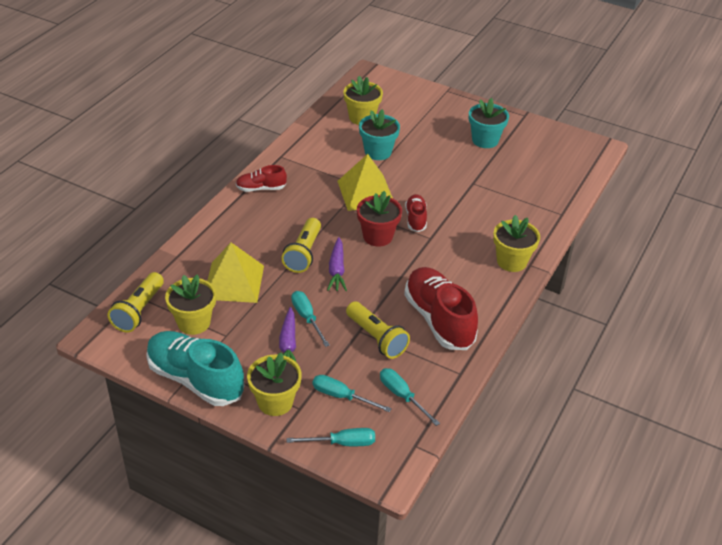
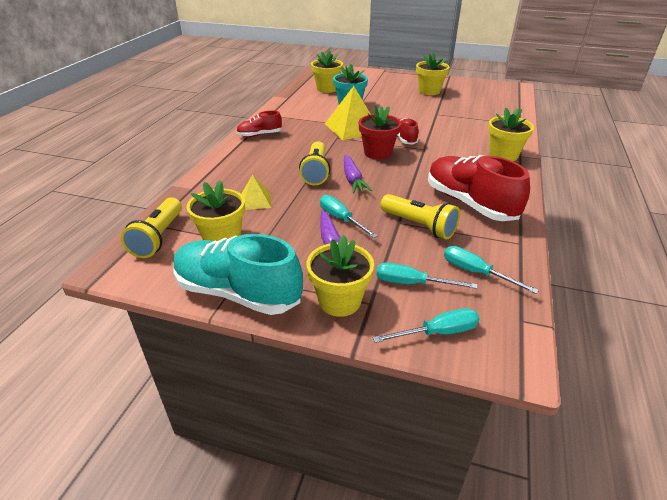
camera: 10 degrees left, 5 degrees down
yellow pyramid [207,243,264,303] -> yellow pyramid [241,175,271,210], size x0.54
turquoise flower pot [469,98,509,148] -> yellow flower pot [416,52,449,95]

